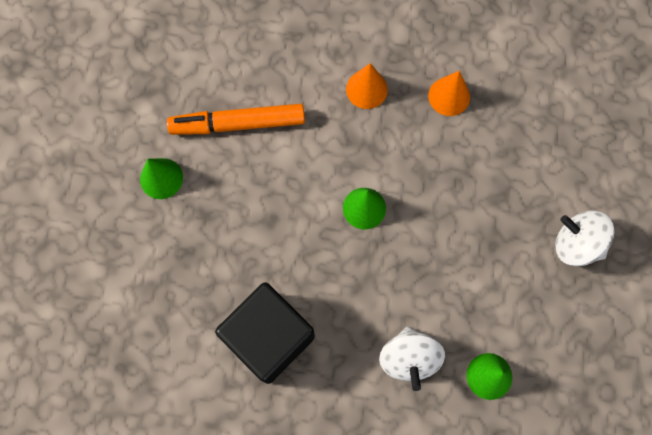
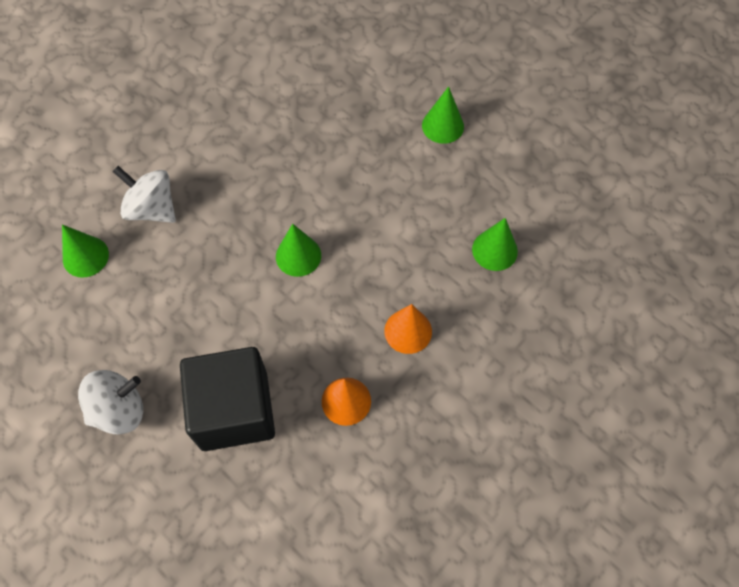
camera: 125 degrees right, 10 degrees down
orange marker [167,104,305,135] -> none
black cube [215,282,315,384] -> black cube moved to [180,347,275,451]
none -> green cone [472,218,518,271]

